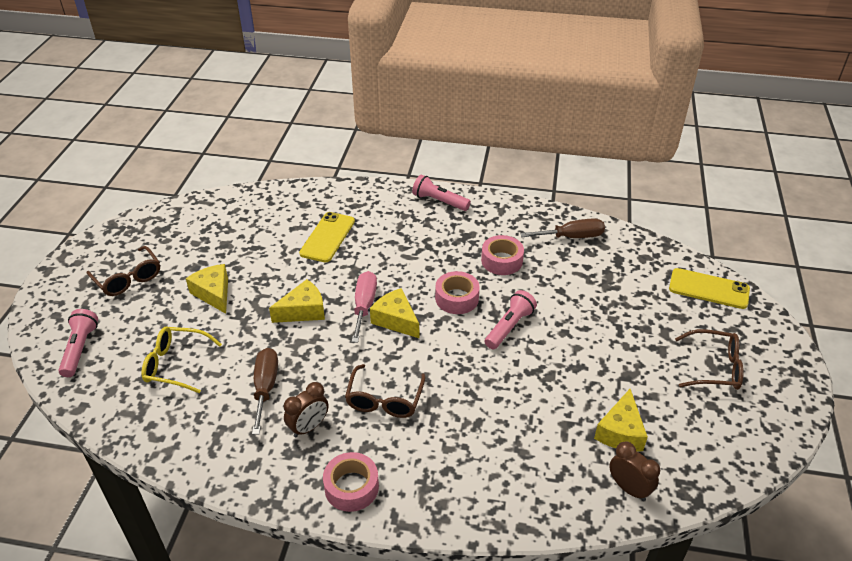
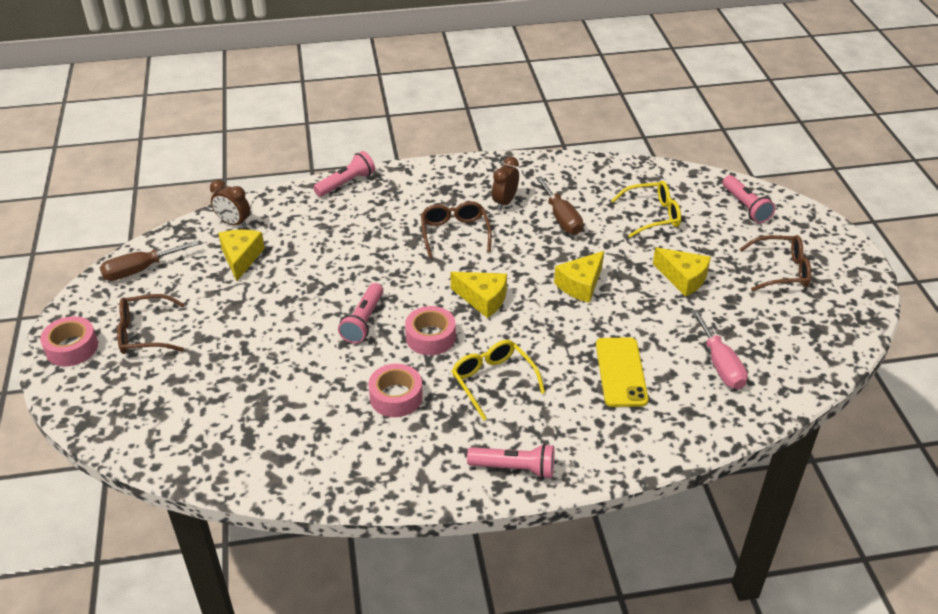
camera: 160 degrees right, 0 degrees up
brown glasses [87,246,160,296] -> brown glasses turned 150 degrees clockwise [740,235,811,291]
pink tape [323,452,379,512] -> pink tape moved to [40,316,98,366]
pink screwdriver [352,271,377,343] -> pink screwdriver moved to [691,309,748,389]
brown screwdriver [520,218,605,238] -> brown screwdriver moved to [100,240,199,281]
yellow phone [669,268,750,309] -> none
none -> pink flashlight [313,151,375,197]
none -> yellow glasses [452,340,545,420]

